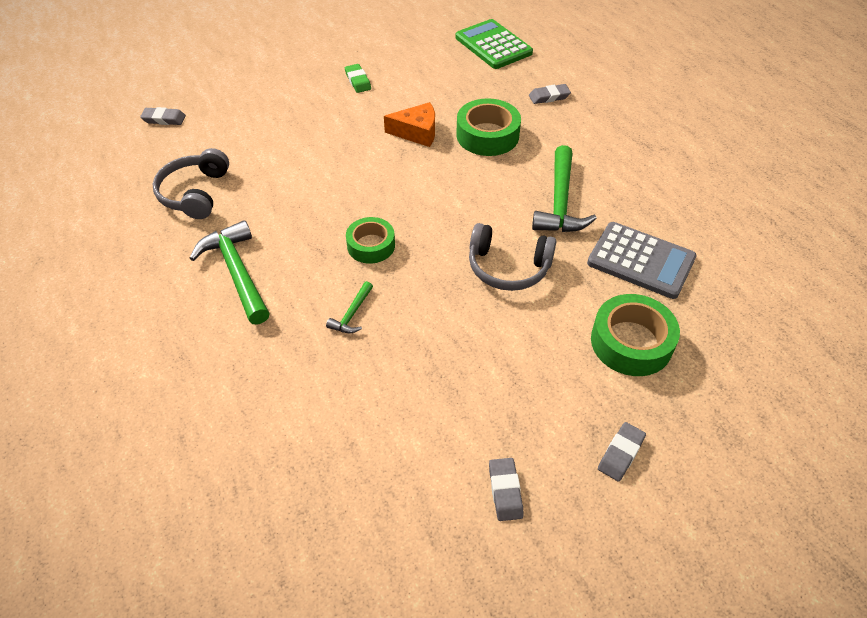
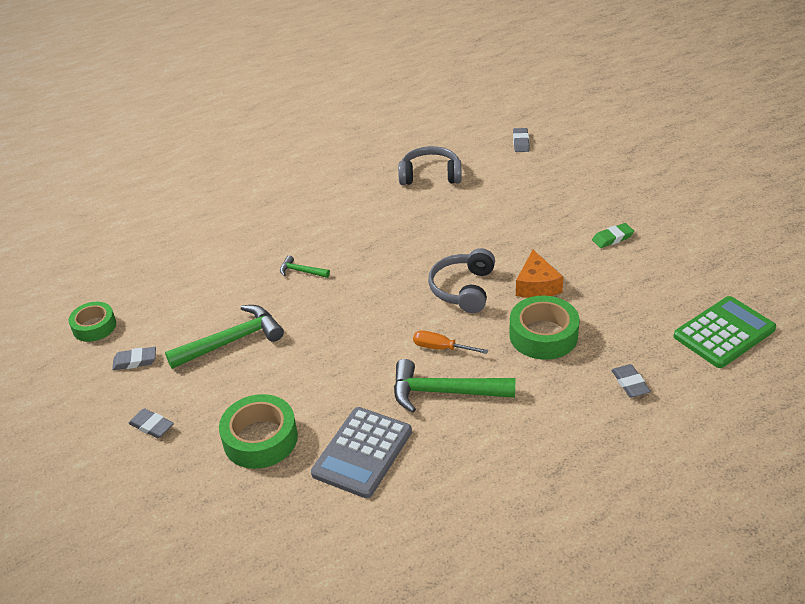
camera: 90 degrees right, 10 degrees down
green hammer [189,220,270,325] -> green hammer moved to [165,305,284,369]
green tape [346,217,395,264] -> green tape moved to [69,302,116,342]
grey headphones [469,223,556,291] -> grey headphones moved to [428,248,495,313]
none -> orange screwdriver [413,330,488,354]

